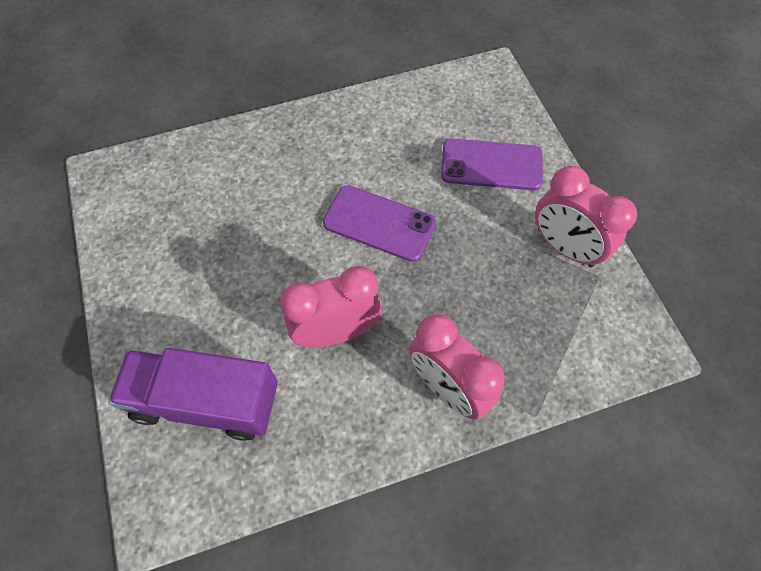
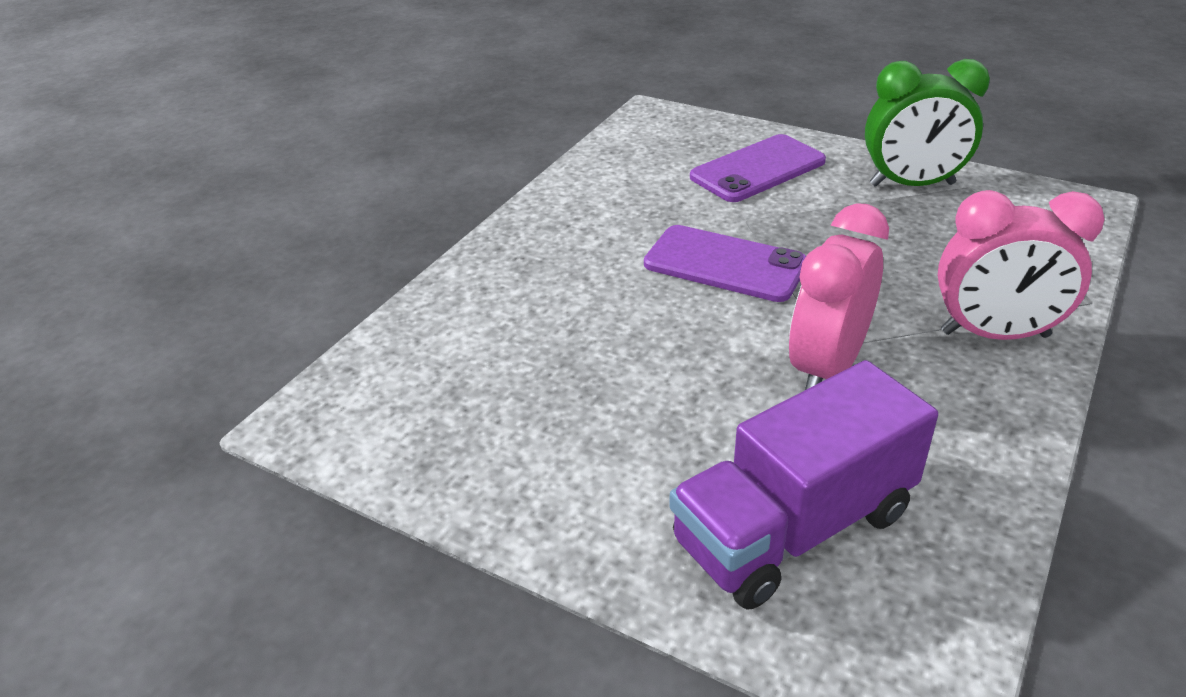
camera: 40 degrees left, 25 degrees down
purple phone [323,185,436,262] -> purple phone turned 45 degrees clockwise [644,225,806,302]
pink clock [535,166,637,267] -> green clock [865,59,990,187]

